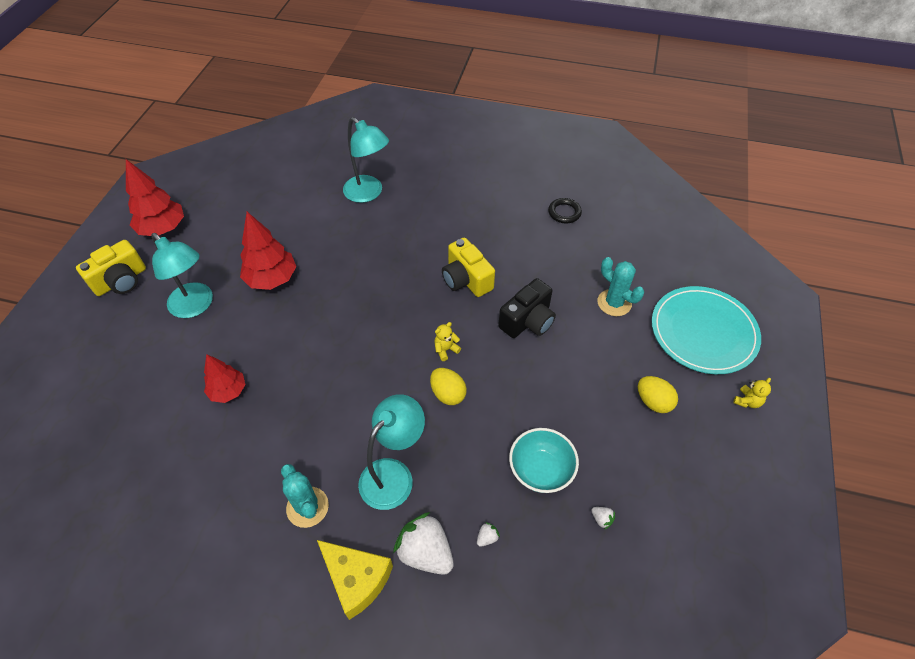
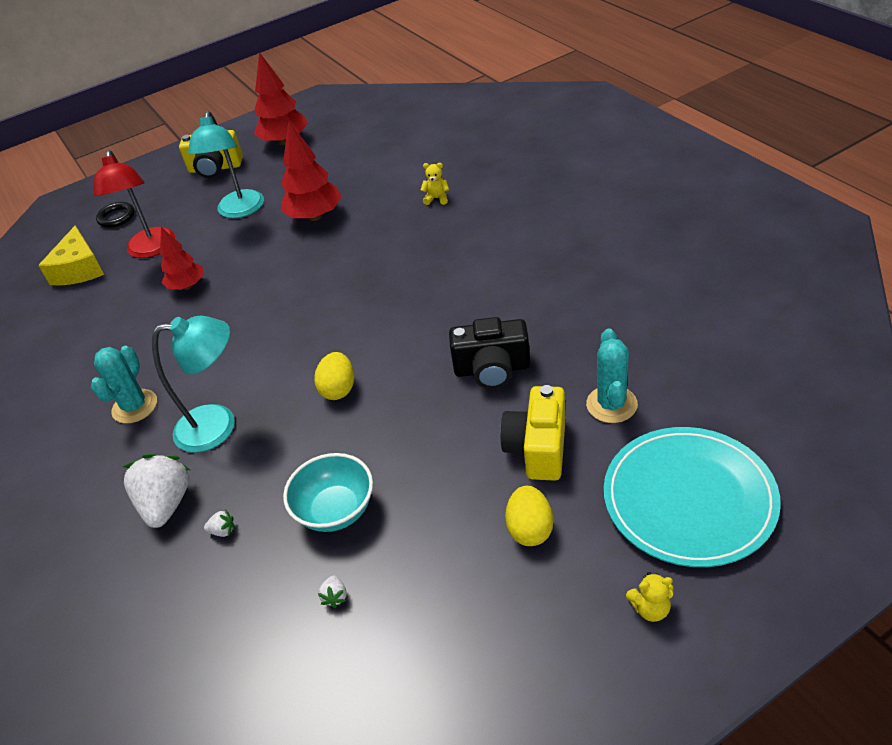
camera: 50 degrees right, 10 degrees down
yellow cheese [317,540,393,620] -> yellow cheese moved to [38,225,104,286]
turquoise lamp [343,117,389,203] -> none
yellow teddy bear [434,322,461,361] -> yellow teddy bear moved to [421,163,449,205]
yellow camera [442,238,495,297] -> yellow camera moved to [500,385,566,481]
black ring [548,198,582,223] -> black ring moved to [96,202,135,228]
none -> red lamp [93,150,175,258]

